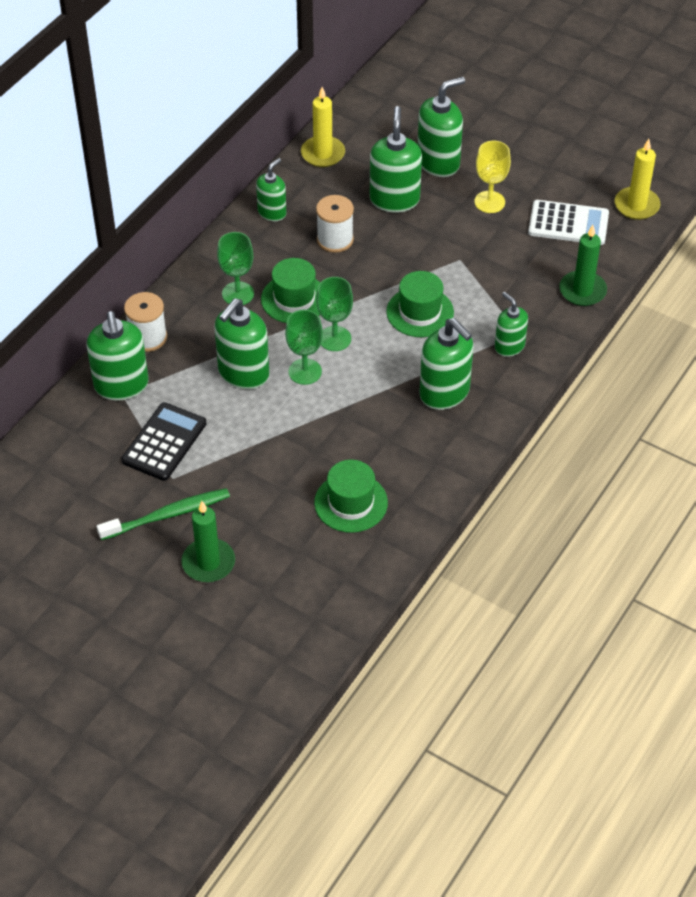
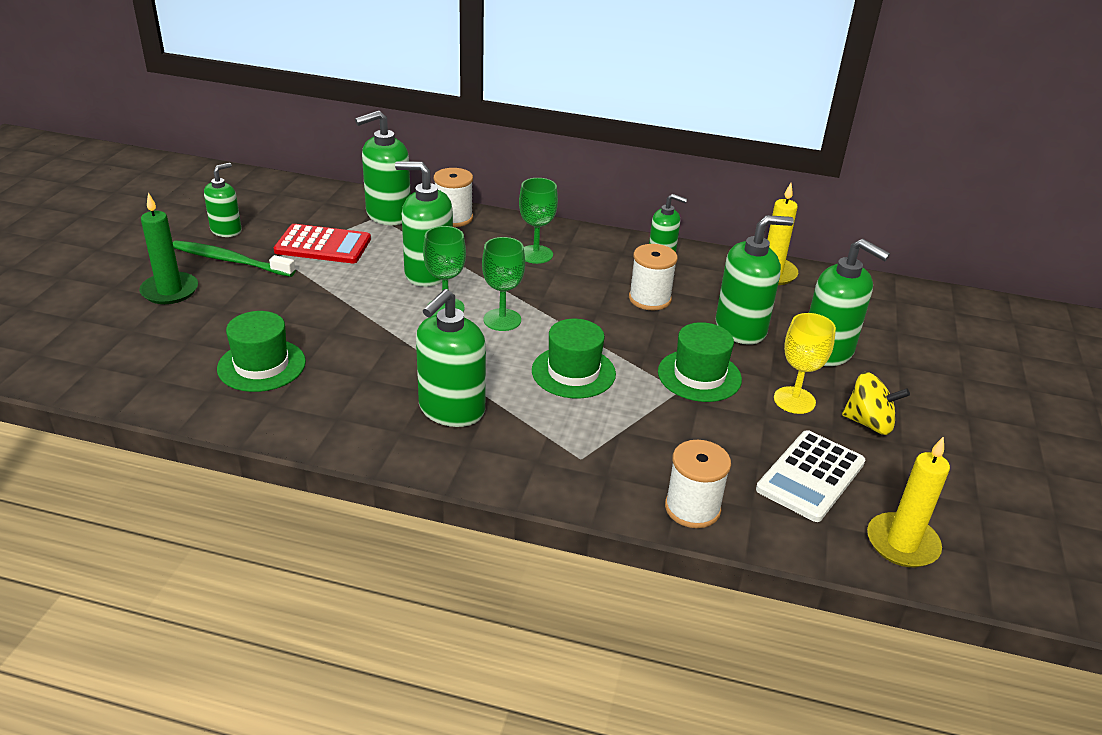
camera: 70 degrees right, 15 degrees down
green toothbrush [97,488,230,540] -> green toothbrush turned 150 degrees clockwise [173,240,296,277]
black calculator [121,402,206,481] -> red calculator [274,224,371,263]
green hat [261,258,320,323] -> green hat moved to [658,322,742,402]
green soap dispenser [495,292,528,357] -> green soap dispenser moved to [204,163,242,237]
white calculator [528,200,609,245] -> white calculator turned 45 degrees clockwise [756,430,865,522]
green candle [559,225,607,306] -> white spool [665,440,731,528]
none -> yellow spinning top [842,372,910,435]

